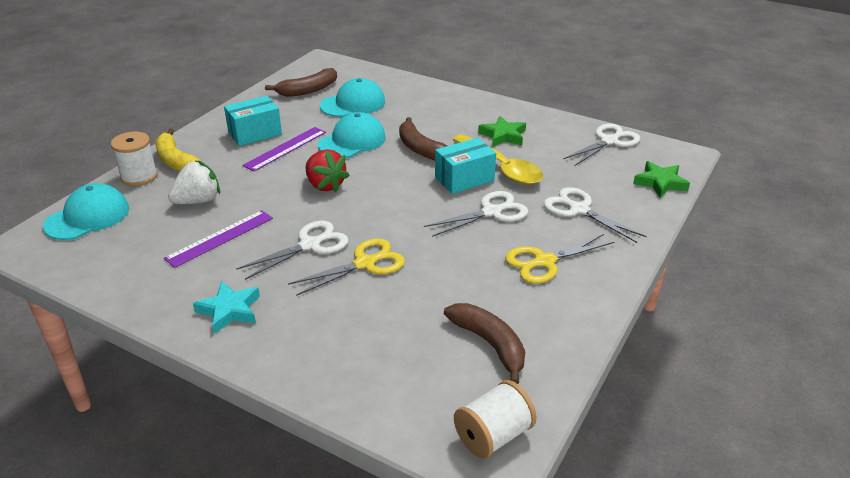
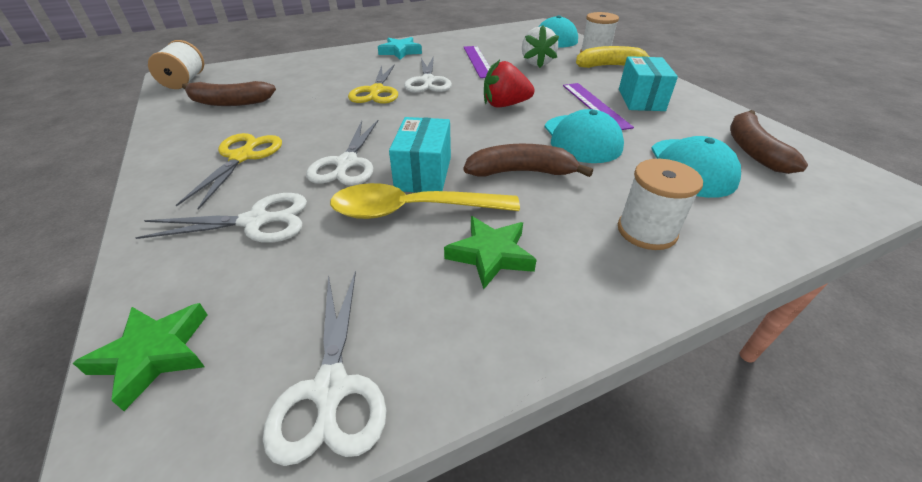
camera: 125 degrees right, 5 degrees up
none -> white spool [618,159,703,250]

